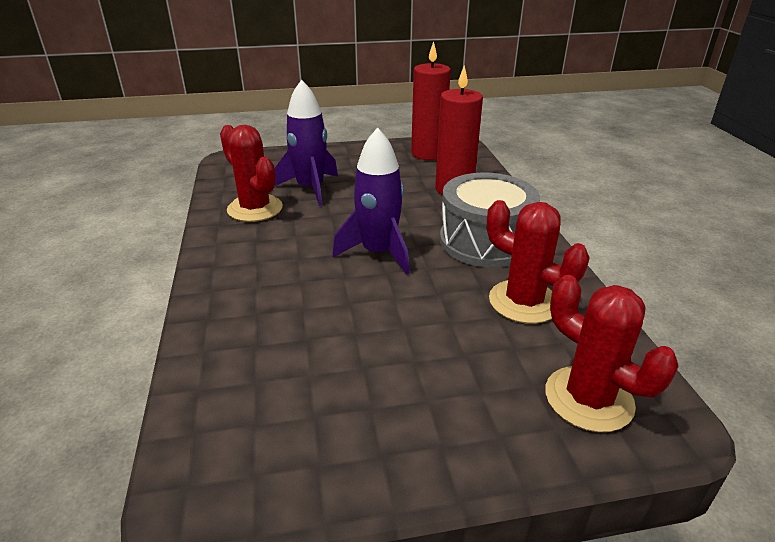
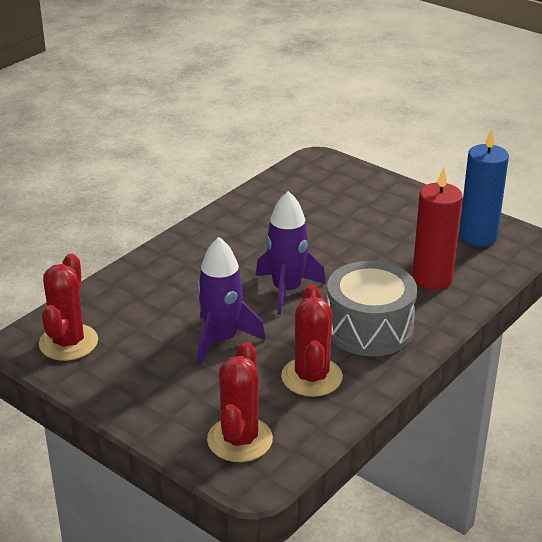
camera: 50 degrees right, 0 degrees up
red cactus [220,125,283,222] -> red cactus moved to [39,254,98,361]
purple rocket [275,80,338,206] -> purple rocket moved to [197,237,266,365]
red candle [411,41,451,160] -> blue candle [459,129,509,246]

